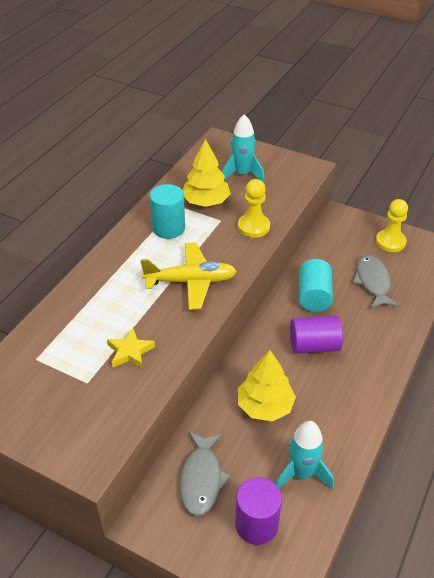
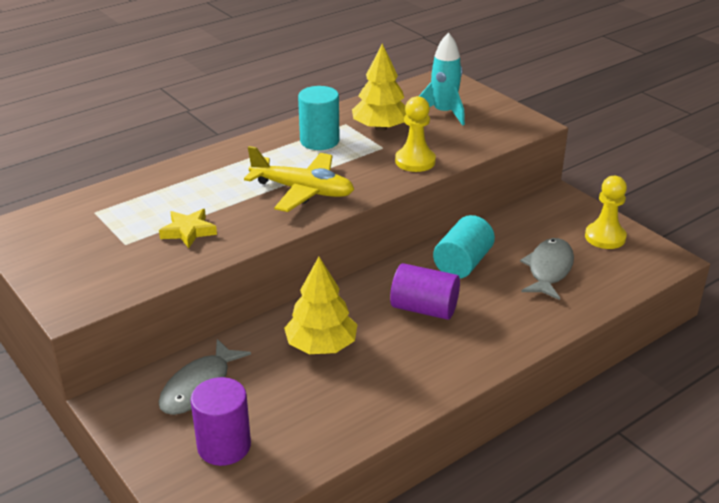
camera: 25 degrees right, 10 degrees down
turquoise rocket [276,421,334,489] -> none

